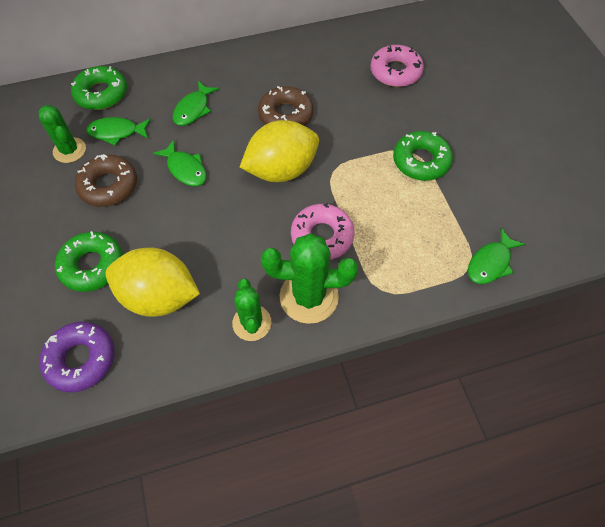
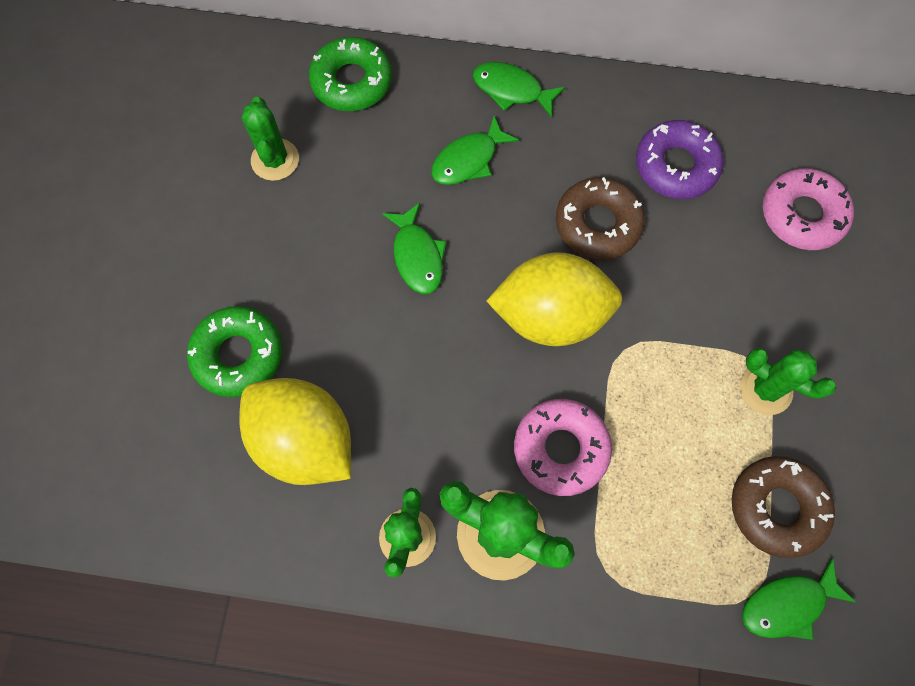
camera: 25 degrees right, 10 degrees up
purple donut [39,322,114,392] -> purple donut moved to [636,120,724,199]
brown donut [75,154,137,207] -> brown donut moved to [732,456,835,558]
green fish [86,117,151,146] -> green fish moved to [473,62,565,118]
green donut [393,131,453,181] -> green cactus [740,348,836,415]

